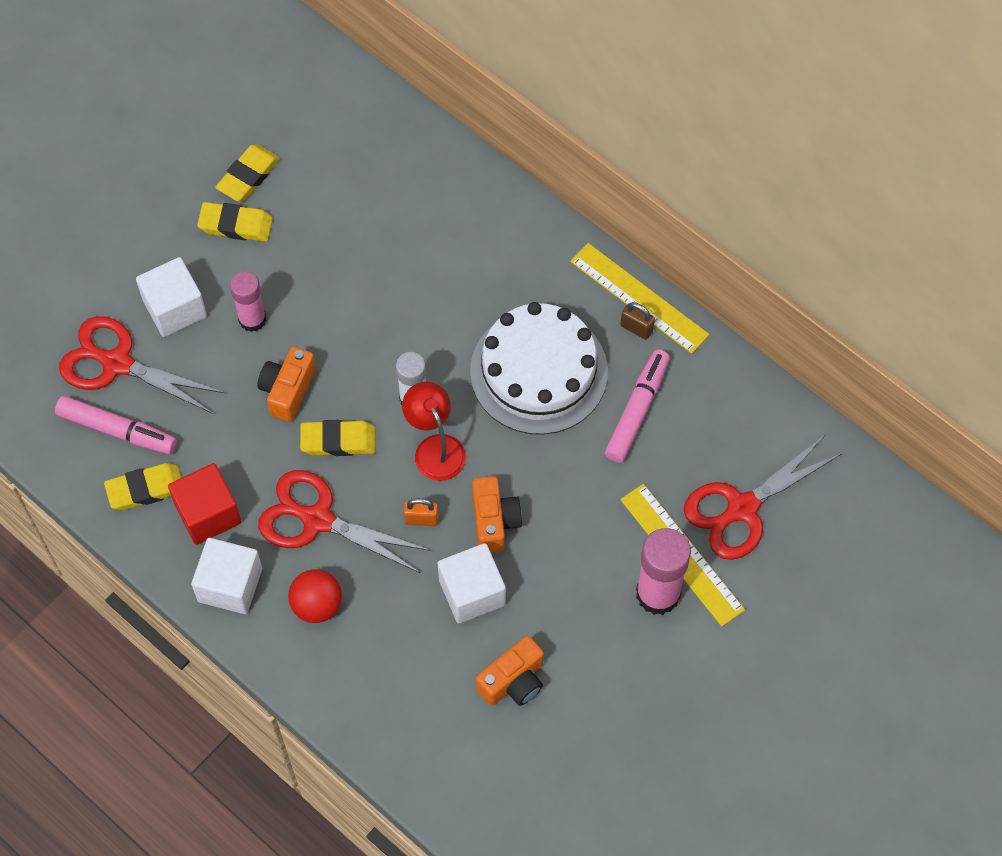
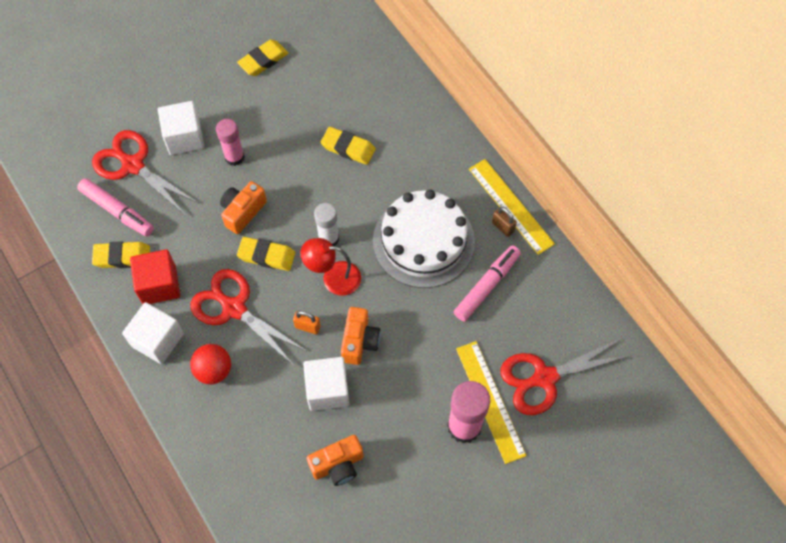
camera: 15 degrees right, 0 degrees up
yellow eraser [197,202,273,242] -> yellow eraser moved to [321,127,376,165]
red lamp [402,382,466,481] -> red lamp turned 75 degrees counterclockwise [301,238,361,296]

